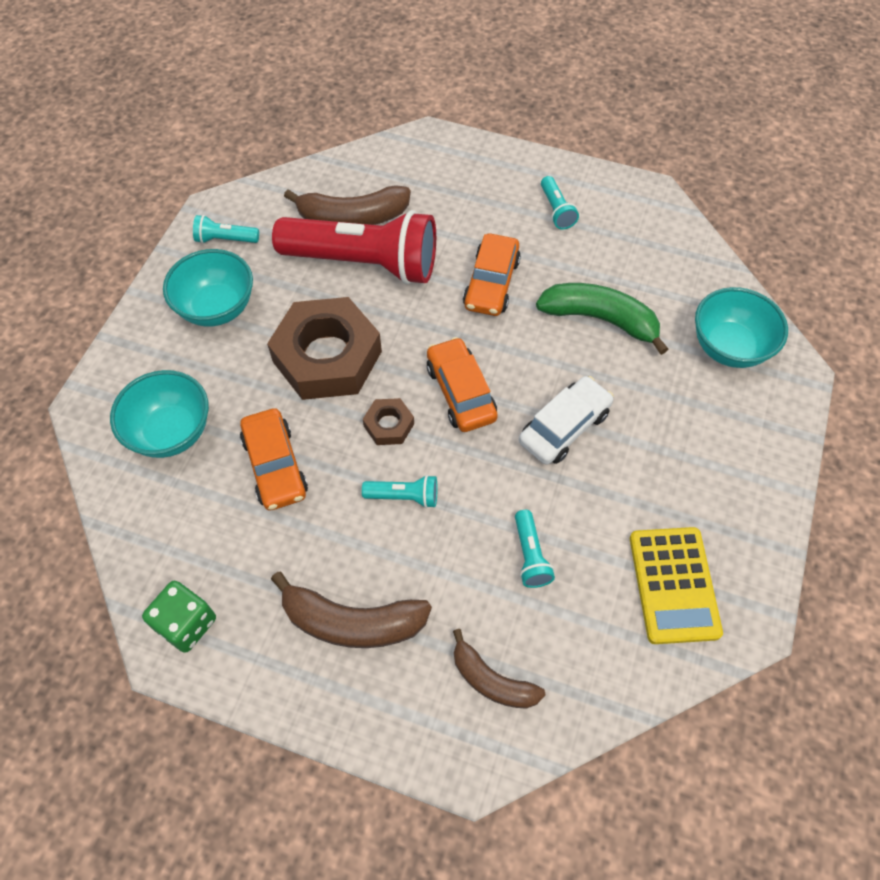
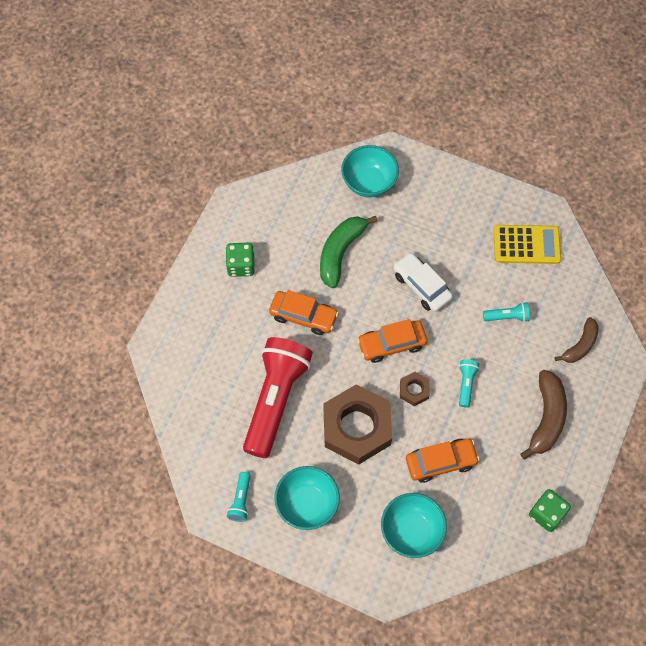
camera: 85 degrees left, 5 degrees up
brown banana [284,185,411,225] -> none
turquoise flashlight [541,176,579,230] -> green dice [226,243,255,277]

